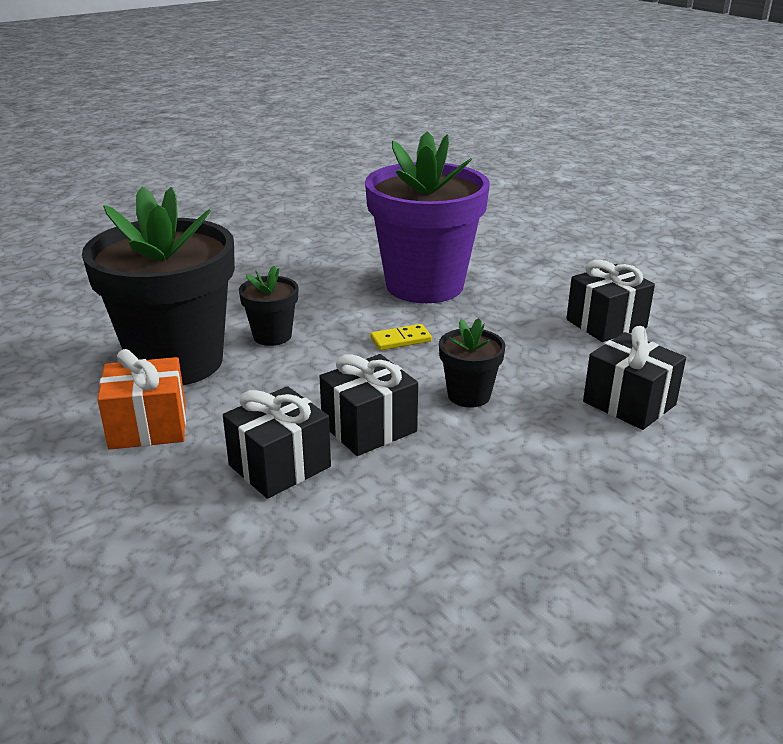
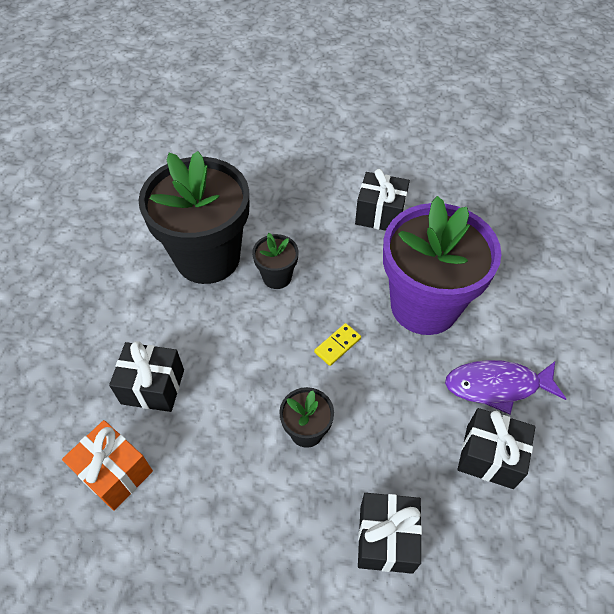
camera: 50 degrees right, 25 degrees up
orange gift [97,349,186,450] -> orange gift moved to [62,420,153,511]
black gift [320,354,418,456] -> black gift moved to [355,169,410,231]
yellow domino [370,324,432,350] -> yellow domino turned 75 degrees counterclockwise [314,323,361,366]
none -> purple fish [445,360,566,414]

